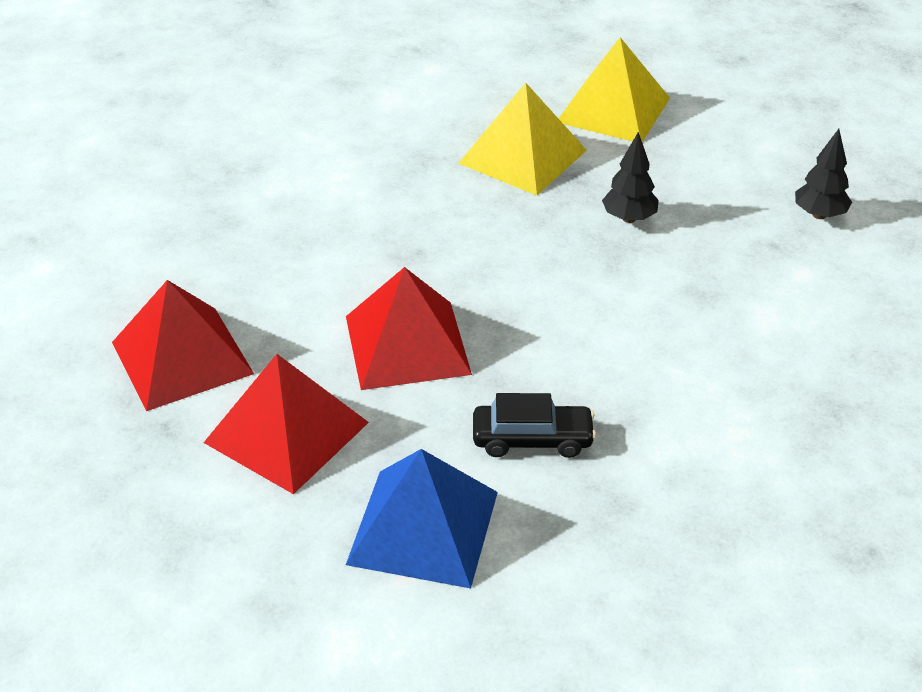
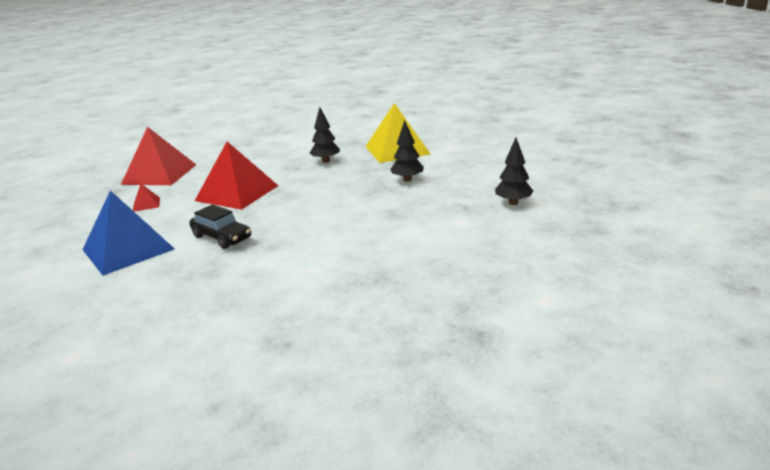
camera: 40 degrees right, 15 degrees down
red pyramid [203,354,369,494] -> red pyramid [133,184,160,212], size x0.42
yellow pyramid [558,37,670,142] -> none
none -> black tree [310,107,340,163]

